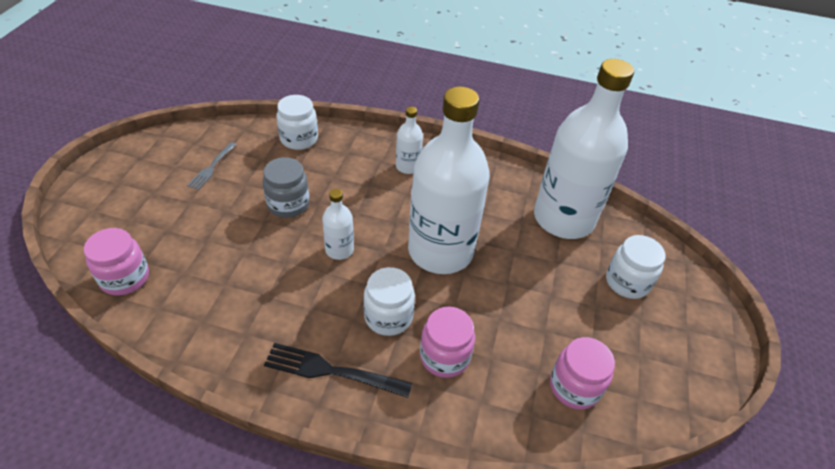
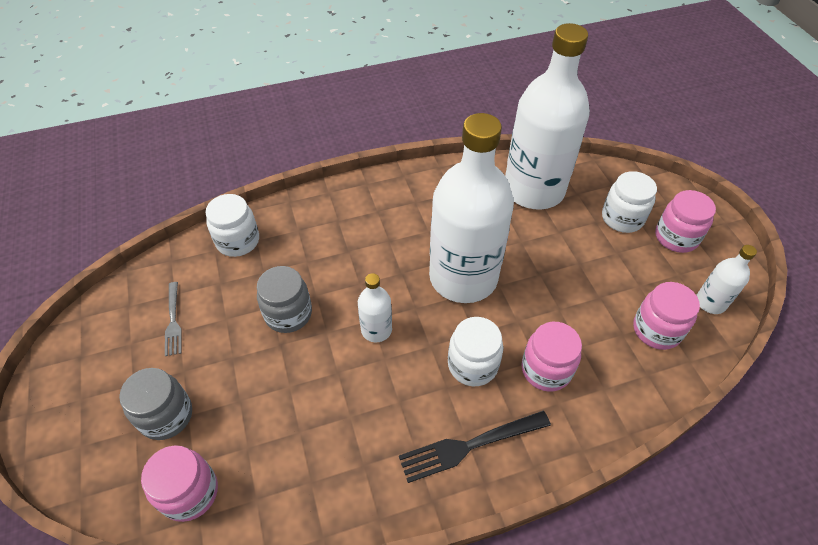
camera: 30 degrees left, 5 degrees up
white bottle [396,107,423,174] -> white bottle moved to [696,245,757,314]
none -> grey jar [119,368,192,440]
none -> pink jar [655,190,716,253]

